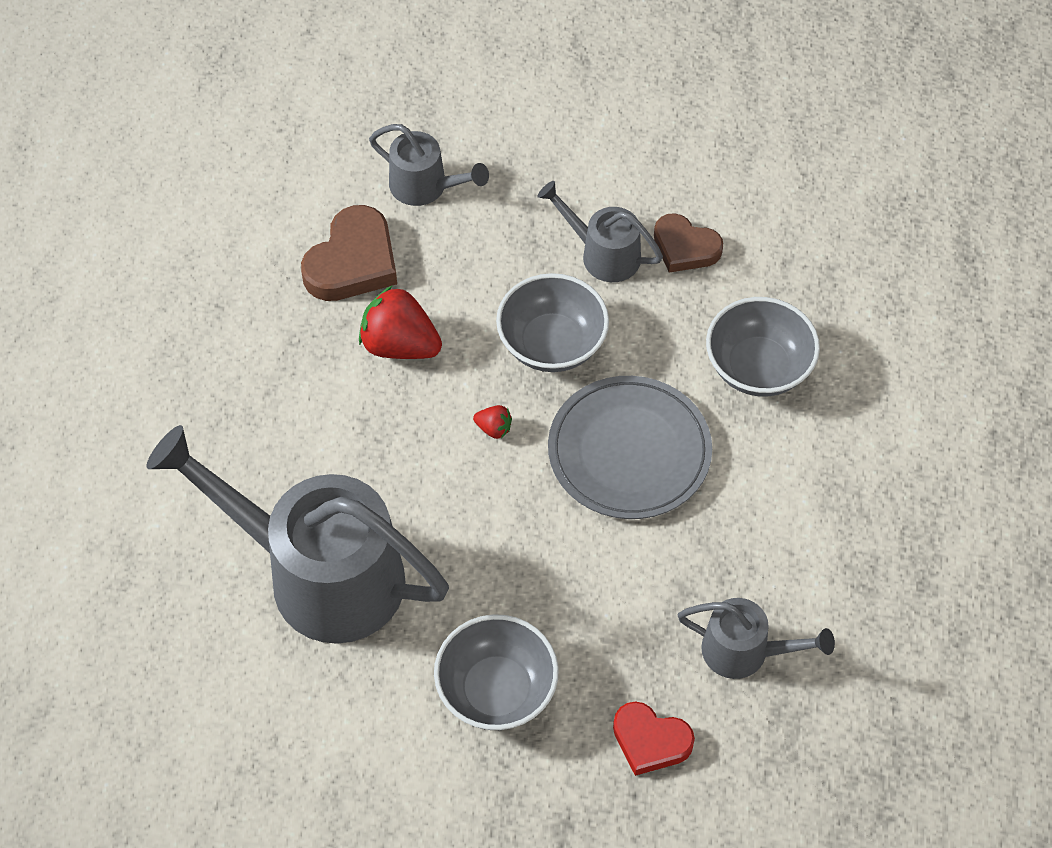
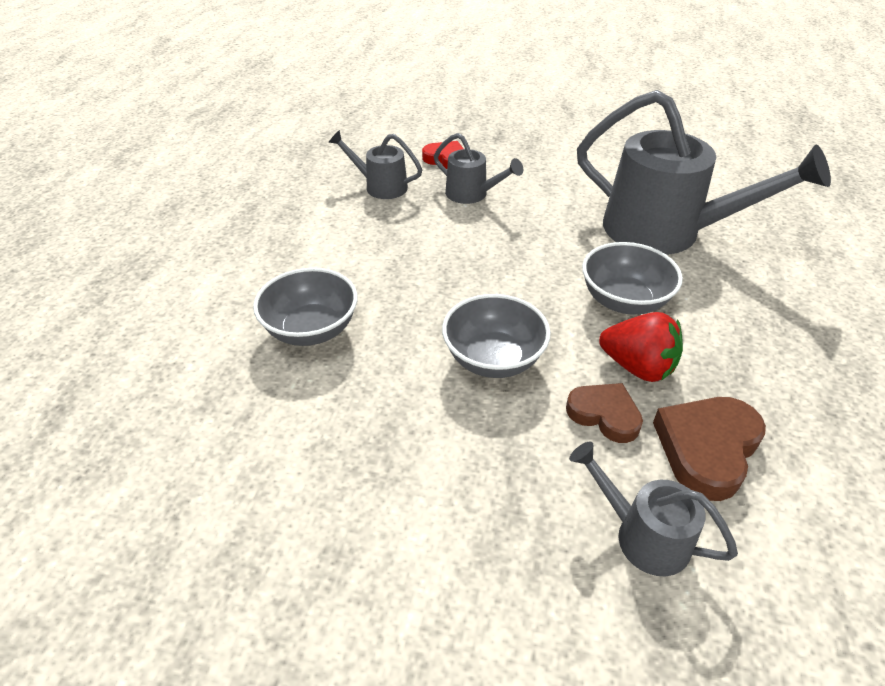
camera: 175 degrees left, 15 degrees down
grey bowl [434,615,559,730] -> grey bowl moved to [582,242,683,315]
red strawberry [473,405,512,439] -> none
grey watering can [537,181,663,282] -> grey watering can moved to [434,133,523,204]
grey plate [548,376,712,519] -> none
brown heart [654,213,723,273] -> brown heart moved to [566,383,643,443]

